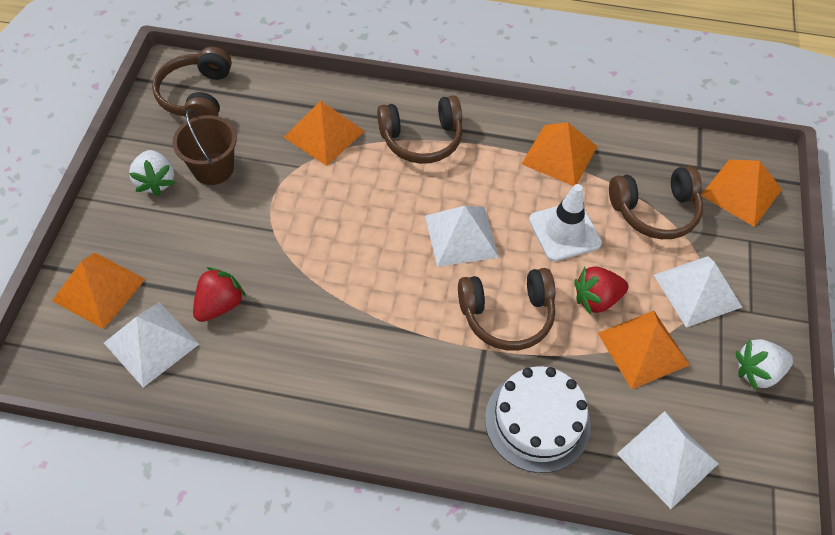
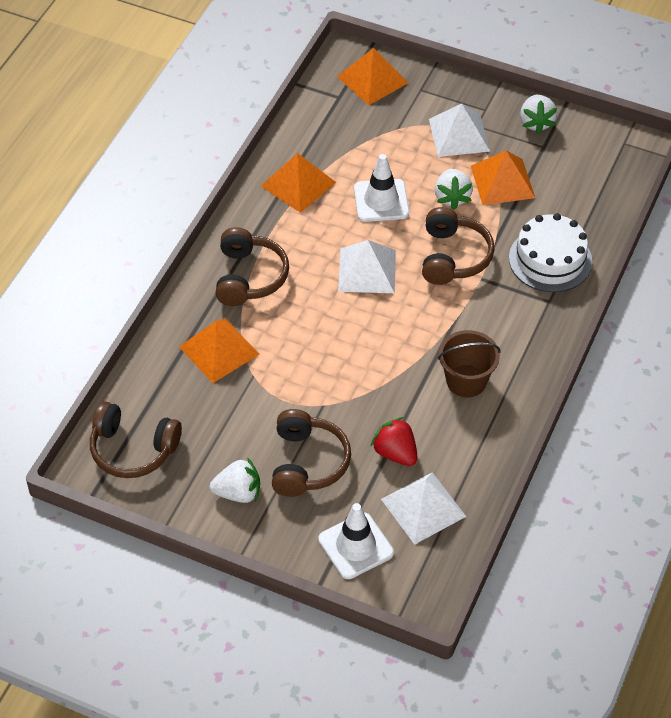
camera: 75 degrees left, 5 degrees down
orange pyramid [52,253,145,329] -> white traffic cone [318,503,394,579]
brown bucket [172,109,237,185] -> brown bucket moved to [438,330,500,397]
red strawberry [574,266,628,315] -> white strawberry [435,169,473,210]
brown headphones [609,166,703,239] -> brown headphones moved to [272,409,351,497]
white pyramid [617,411,719,509] -> none

